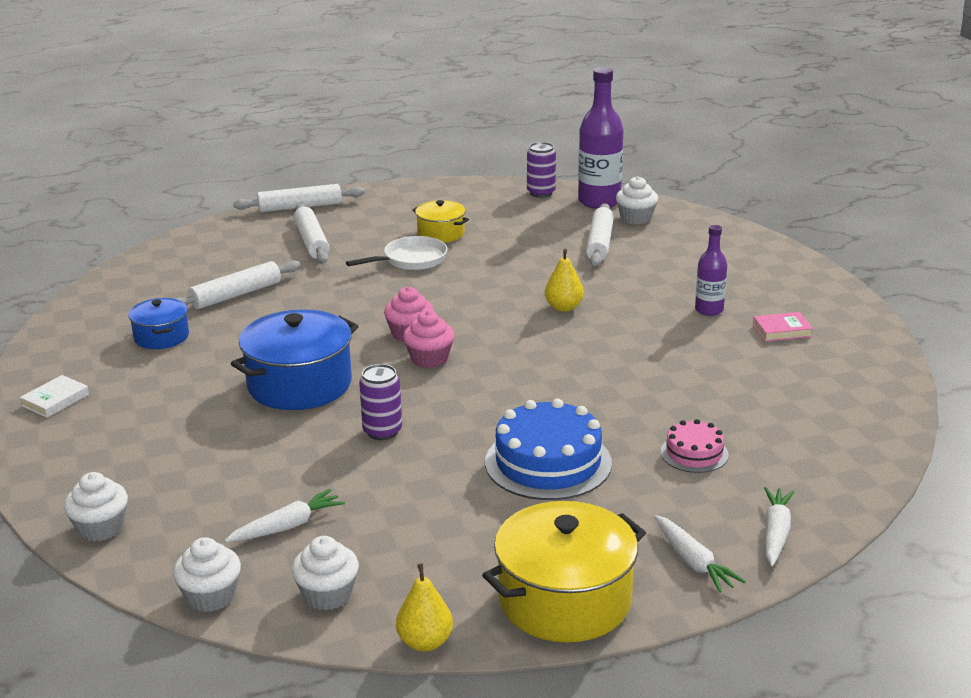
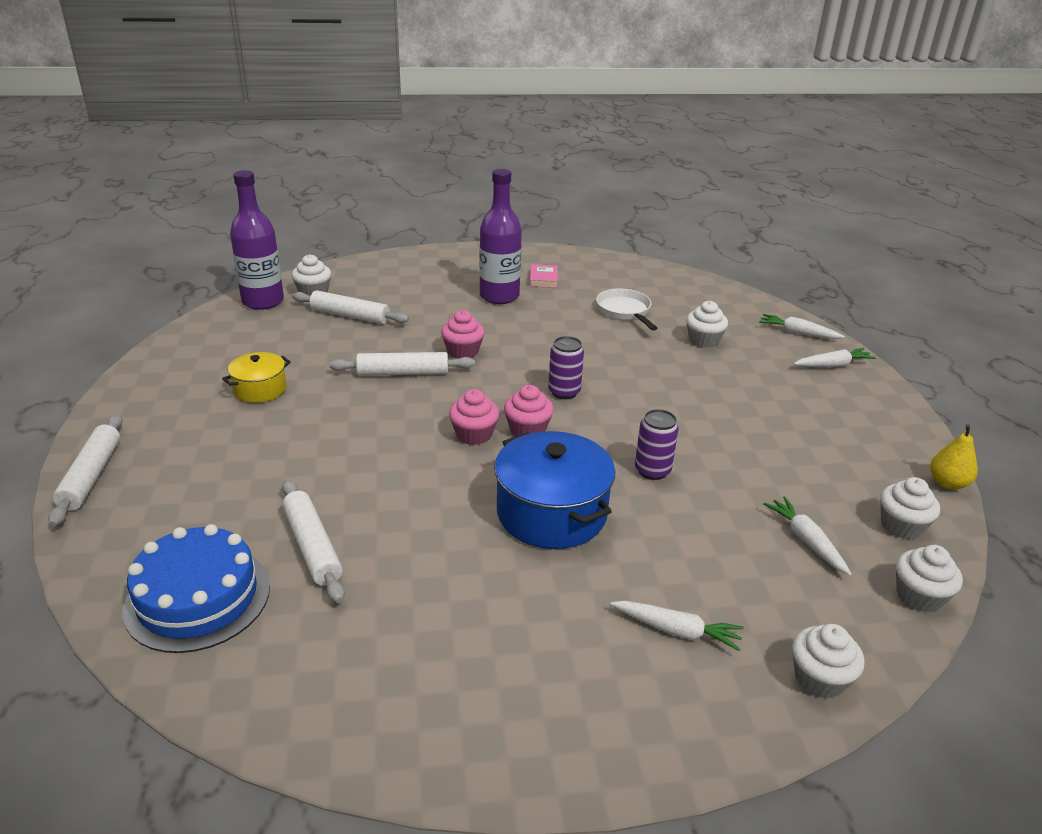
camera: 80 degrees left, 5 degrees up
white book [20,375,89,418] -> none
blue pot [128,298,189,349] -> none
white rolling pin [294,203,330,263] -> white rolling pin moved to [329,352,475,376]
white pan [346,236,447,270] -> white pan moved to [596,289,657,331]
yellow pot [482,501,646,642] -> none
blue cake [485,399,612,500] -> blue cake moved to [123,524,270,653]
purple can [527,142,556,198] -> purple can moved to [548,336,584,399]
yellow pear [545,249,584,312] -> pink cupcake [441,310,485,359]
pink cake [661,419,729,473] -> white cupcake [686,301,728,348]
purple bottle [695,225,727,316] -> purple bottle [479,169,522,304], size x1.76
none -> white carrot [610,601,744,651]

